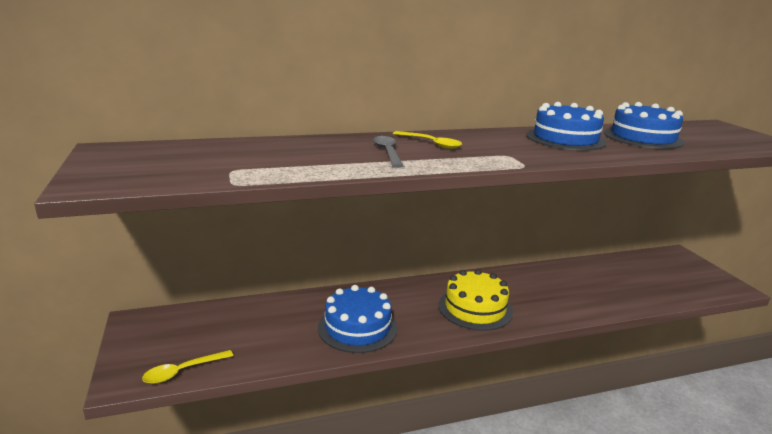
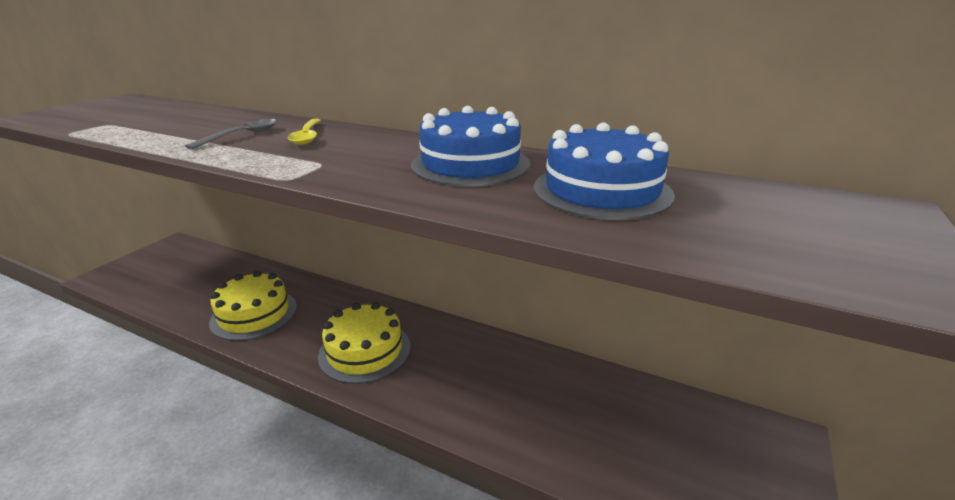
camera: 45 degrees right, 5 degrees up
yellow spoon [142,350,233,384] -> none
blue cake [318,285,398,353] -> yellow cake [209,271,297,341]

